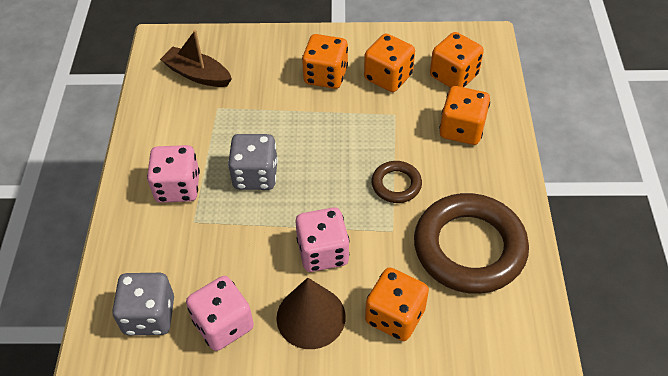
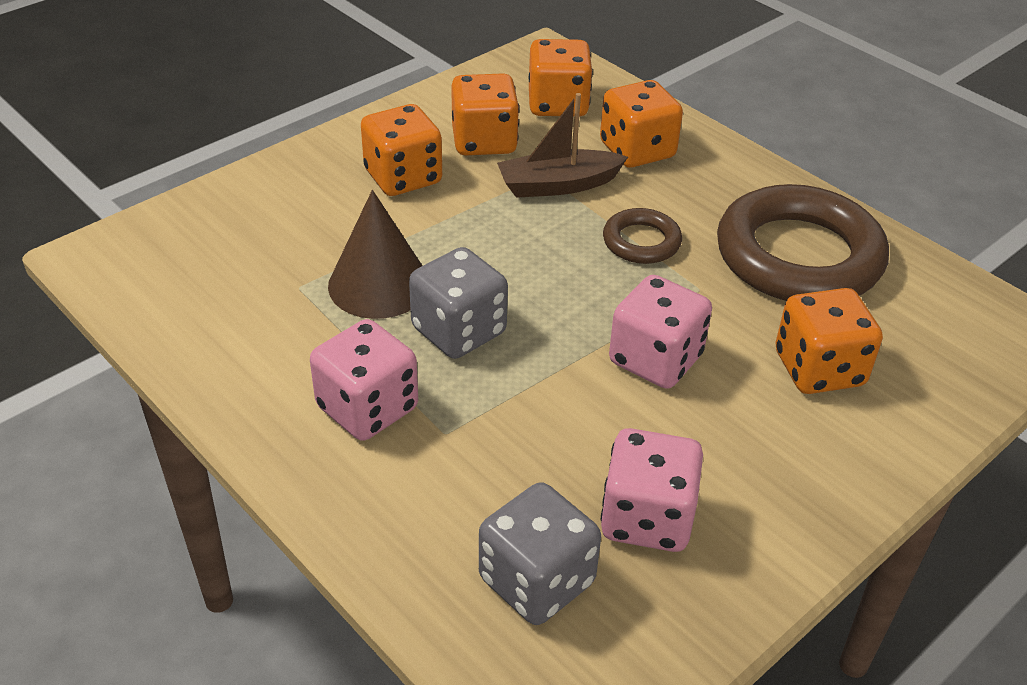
camera: 45 degrees left, 10 degrees down
brown boat [160,30,232,87] -> brown boat moved to [497,93,628,198]
brown cone [276,278,346,349] -> brown cone moved to [328,190,422,319]

